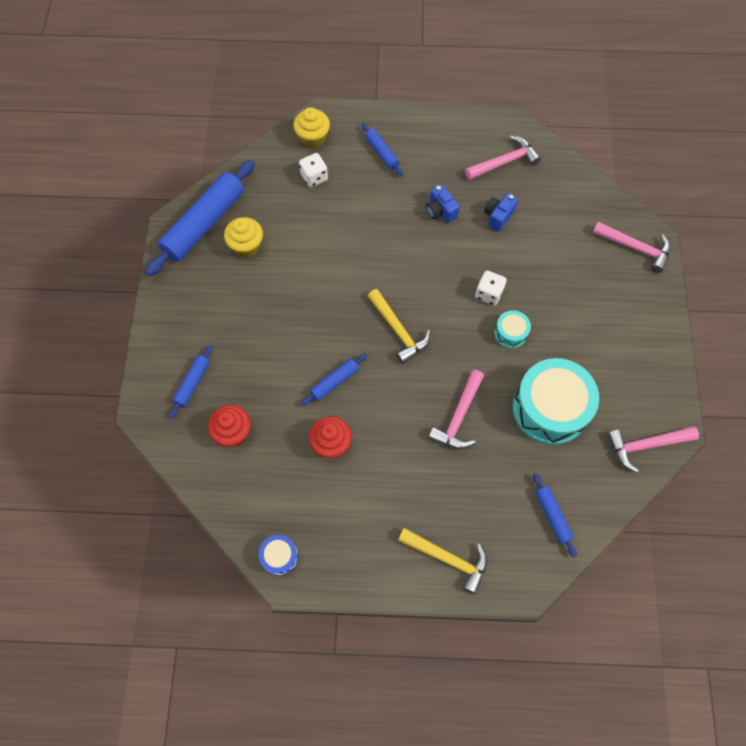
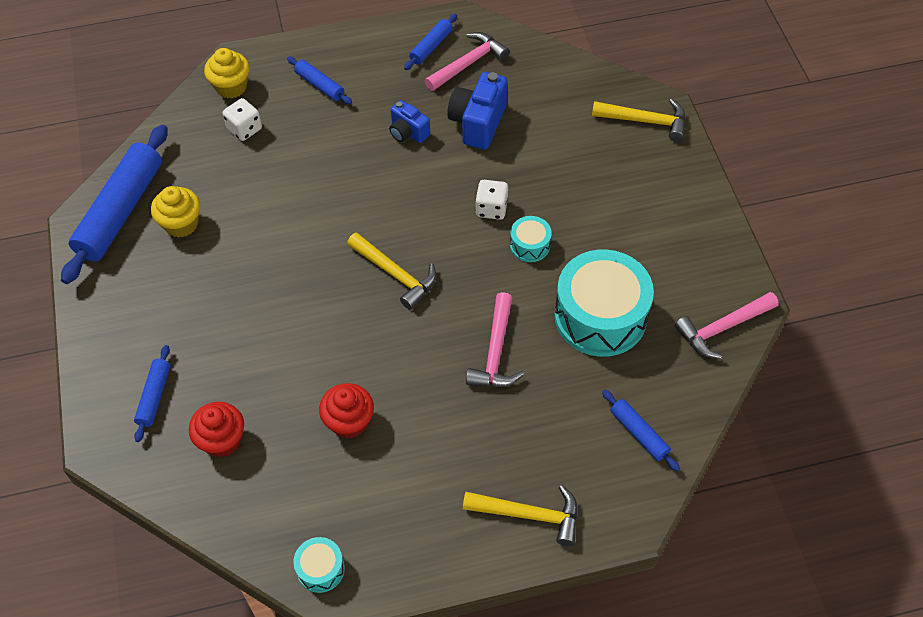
camera: 15 degrees left, 10 degrees down
blue drum [259,535,298,576] -> turquoise drum [293,537,345,593]
blue rolling pin [301,353,367,406] -> blue rolling pin moved to [404,14,457,70]
blue camera [484,193,518,232] -> blue camera [447,72,508,149], size x1.64
pink hammer [593,222,670,273] -> yellow hammer [592,99,686,142]

